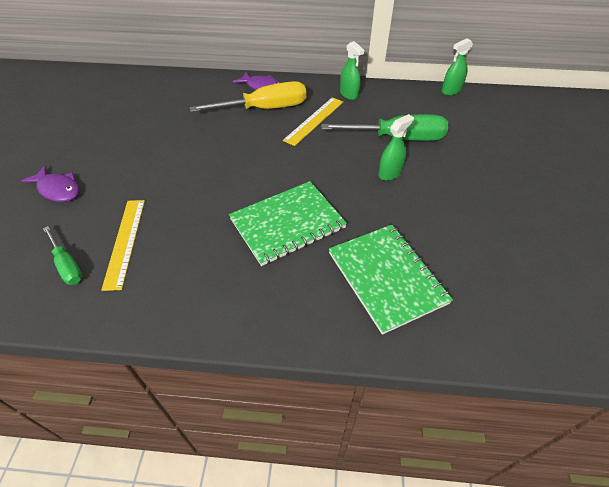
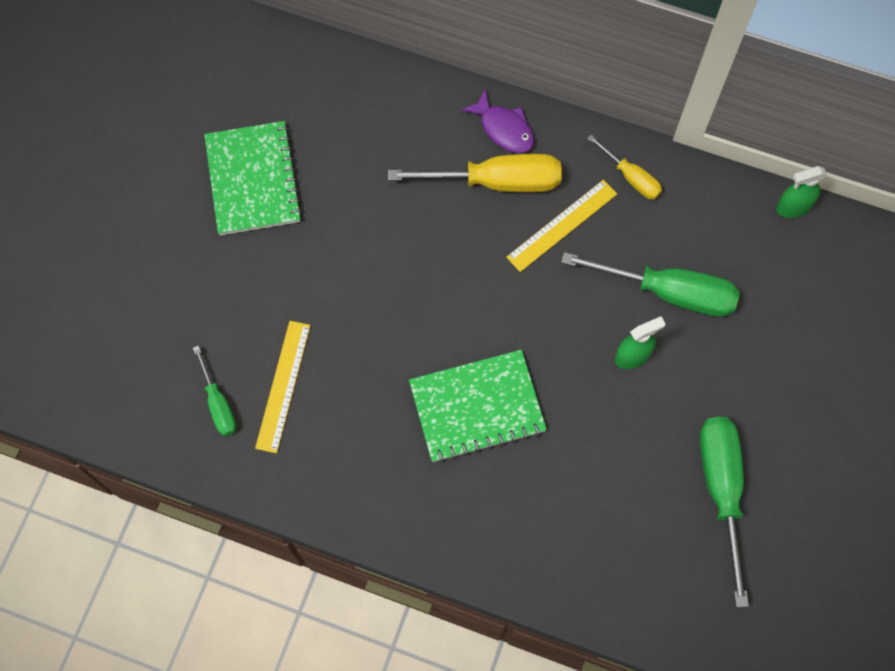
camera: 15 degrees right, 20 degrees up
purple fish [21,165,79,202] -> none
green notebook [329,225,453,335] -> green notebook moved to [204,121,302,235]
green spray bottle [340,41,365,100] -> yellow screwdriver [587,135,662,199]
none -> green screwdriver [700,417,749,607]

